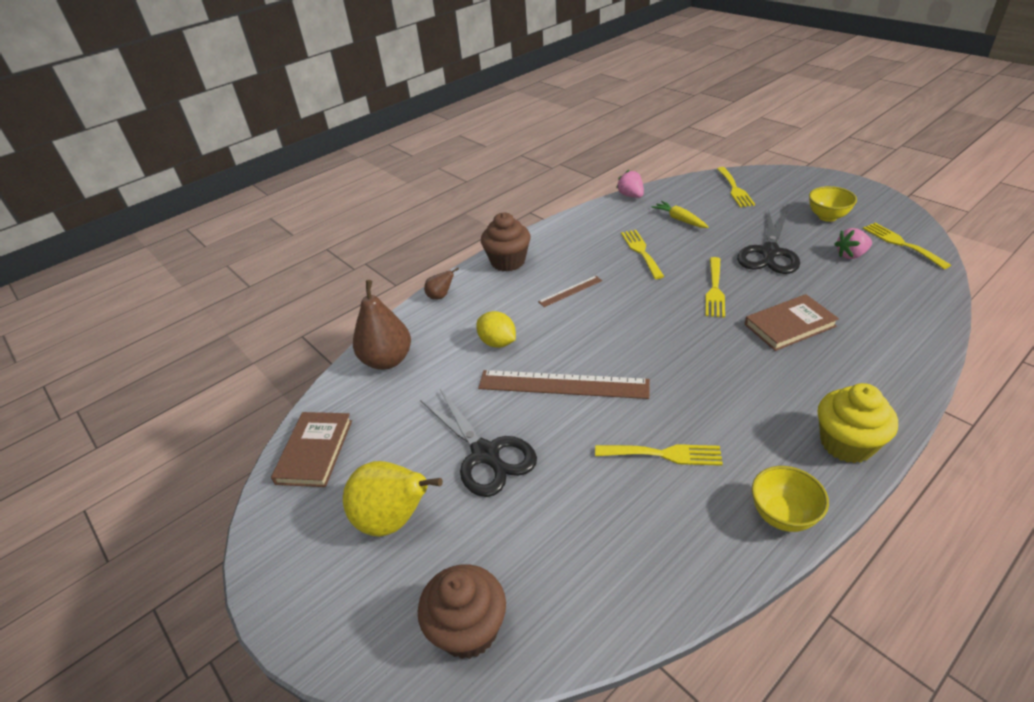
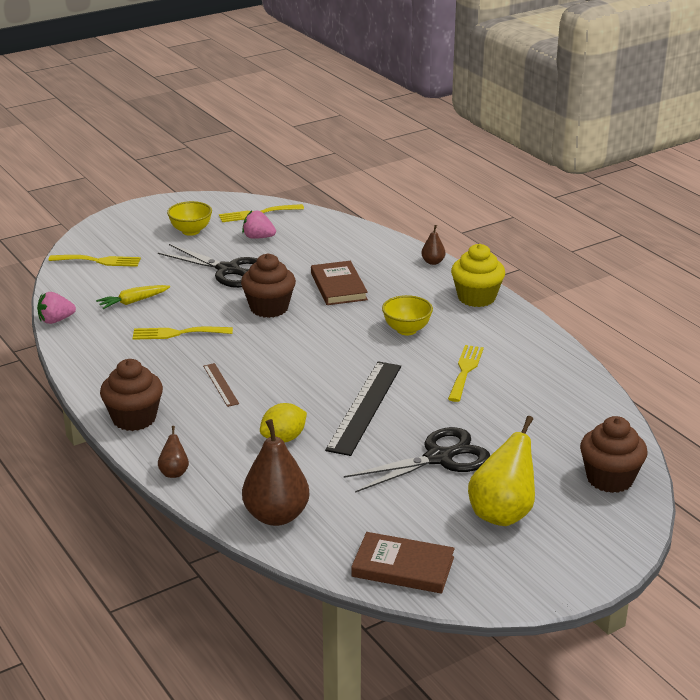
camera: 85 degrees left, 10 degrees down
brown ruler [478,370,650,399] -> black ruler [325,361,401,456]
yellow fork [706,257,725,317] -> brown cupcake [241,253,296,318]
yellow bowl [752,466,829,532] -> yellow bowl moved to [382,295,433,335]
pink strawberry [834,228,872,259] -> pink strawberry turned 120 degrees clockwise [242,210,276,239]
none -> brown pear [421,225,446,265]

